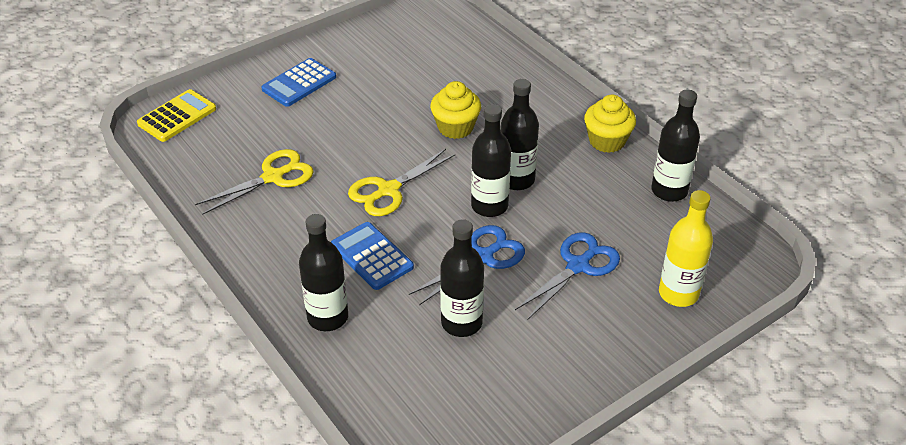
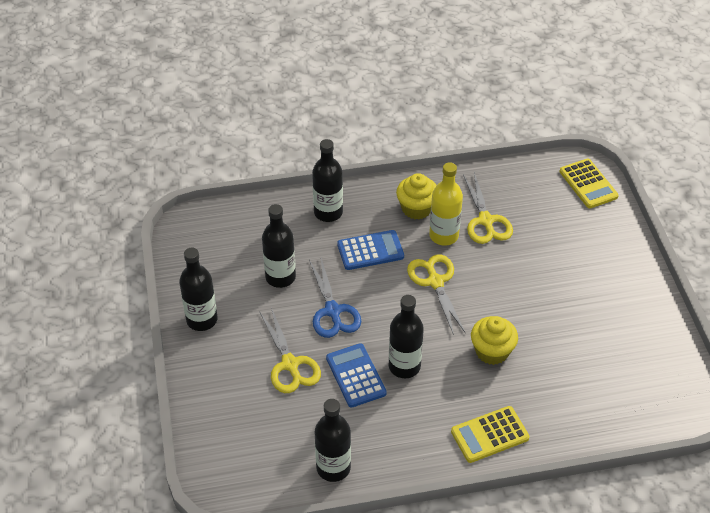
camera: 115 degrees right, 5 degrees up
blue calculator [261,58,336,107] -> blue calculator moved to [326,343,387,408]
black bottle [471,104,511,217] -> black bottle moved to [179,248,218,331]
blue scissors [515,232,620,319] -> yellow scissors [260,307,321,393]
yellow cupcake [584,94,636,153] -> yellow cupcake moved to [396,173,437,220]
yellow bottle [659,190,713,307] -> yellow bottle moved to [429,162,463,245]
none -> yellow calculator [451,406,529,463]

